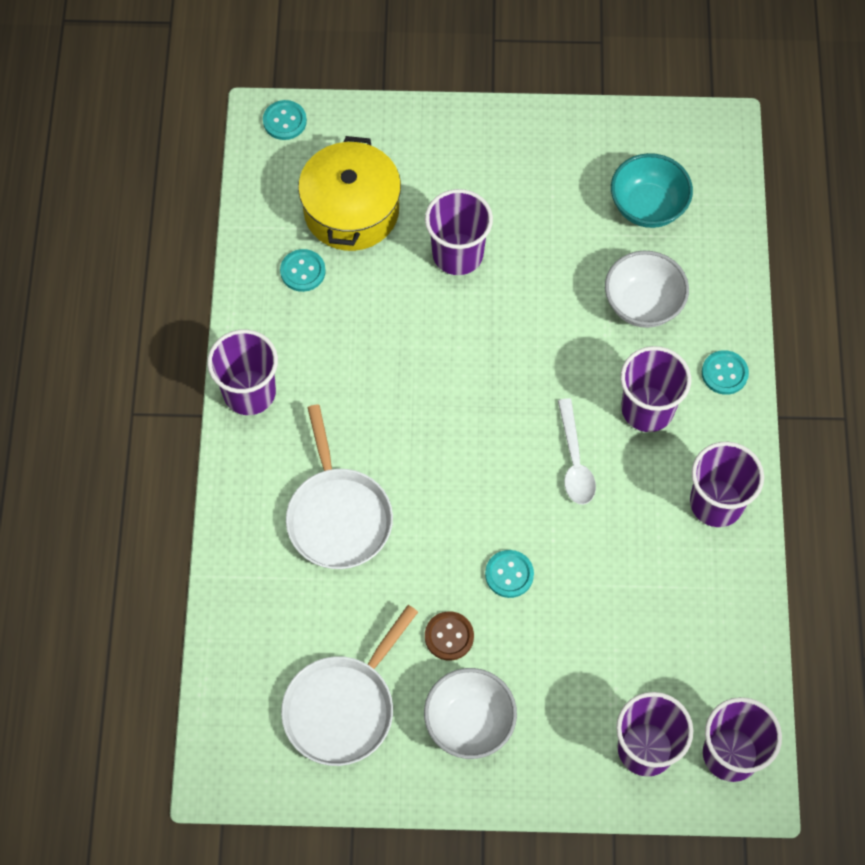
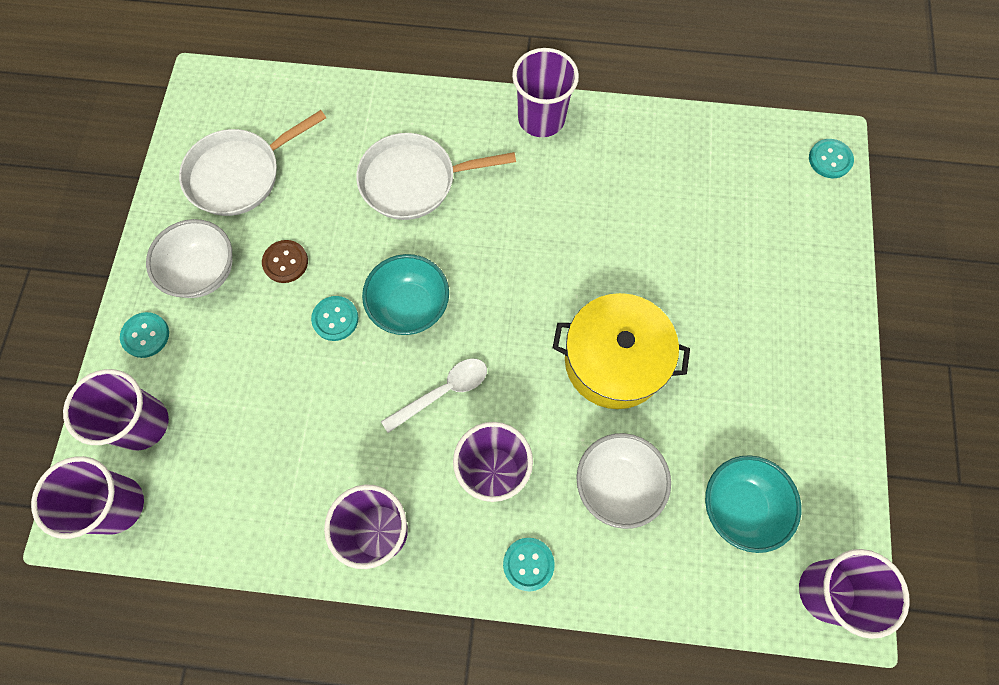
camera: 95 degrees right, 5 degrees up
turquoise button [280,249,326,292] -> turquoise button moved to [120,312,169,358]
white pan [281,605,418,766] -> white pan turned 75 degrees counterclockwise [179,110,326,216]
yellow pot [298,136,401,251] -> yellow pot moved to [553,293,690,409]
purple cup [425,189,493,275] -> purple cup moved to [799,549,910,639]
white spoon [558,398,596,505] -> white spoon turned 150 degrees clockwise [381,359,487,433]
none -> turquoise bowl [362,254,449,335]

